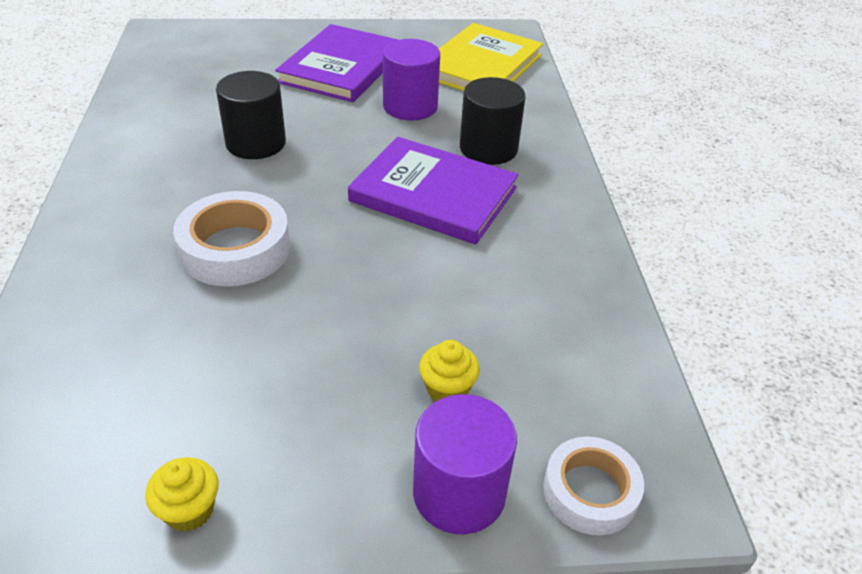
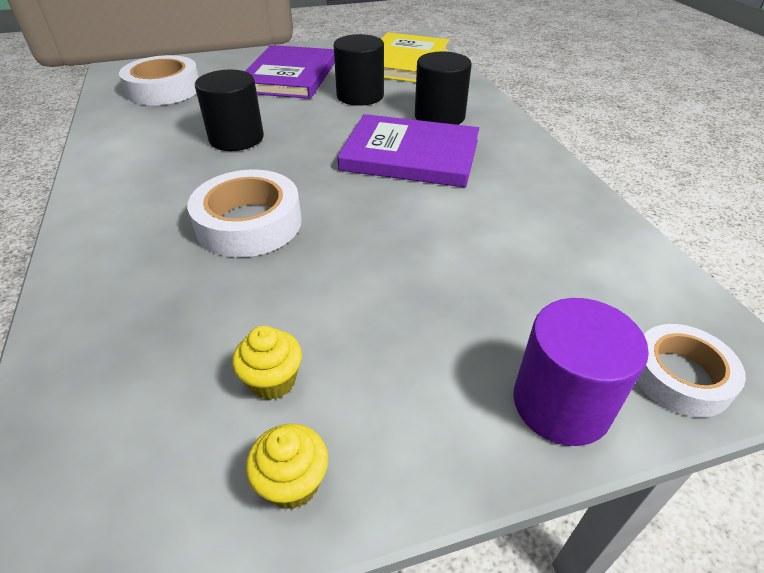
camera: 10 degrees left, 0 degrees up
purple cylinder [383,39,440,121] -> black cylinder [333,34,384,106]
yellow cupcake [419,340,480,402] -> yellow cupcake moved to [232,326,302,400]
none -> white tape [119,55,199,105]

